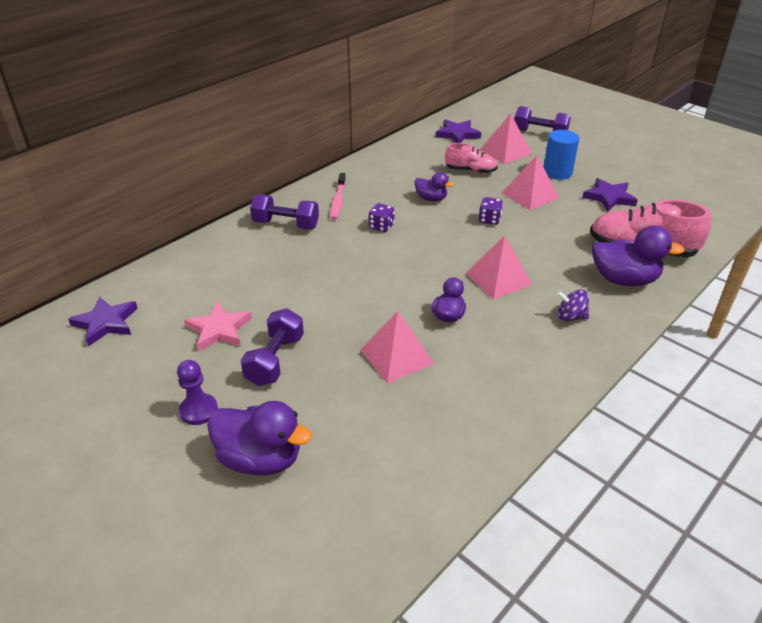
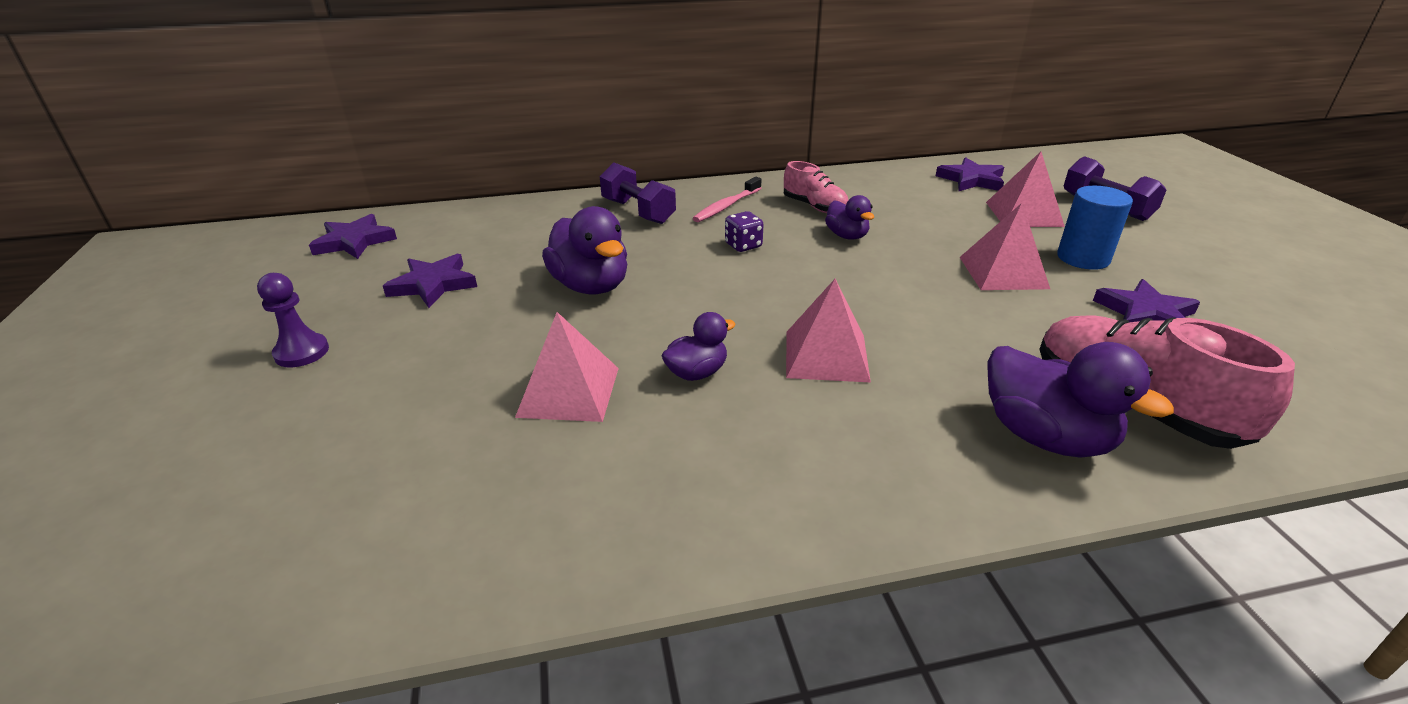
camera: 35 degrees right, 5 degrees down
pink star [184,301,252,352] -> purple star [383,254,477,308]
purple duck [207,401,312,475] -> purple duck moved to [542,206,627,294]
purple dumbbell [240,308,304,386] -> none
pink shoe [445,143,498,174] -> pink shoe moved to [784,161,848,213]
purple dice [479,197,503,225] -> none
purple spinning top [557,290,589,321] -> none

